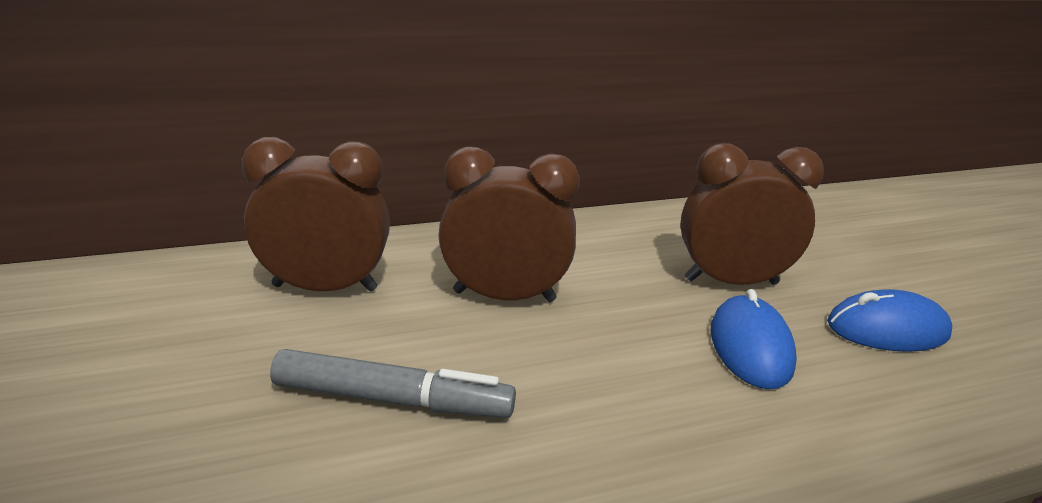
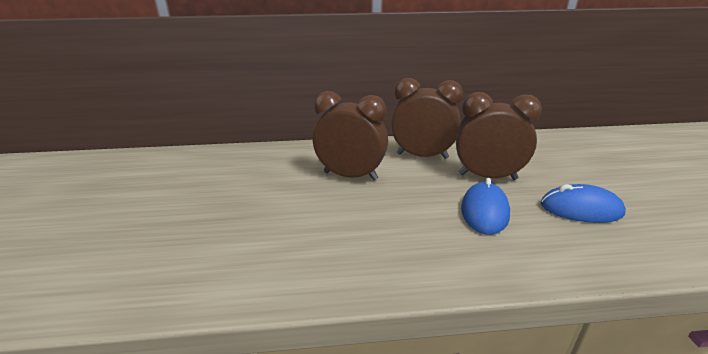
camera: 15 degrees right, 0 degrees up
brown clock [242,137,390,291] -> brown clock moved to [391,78,463,159]
grey marker [270,349,516,418] -> none

